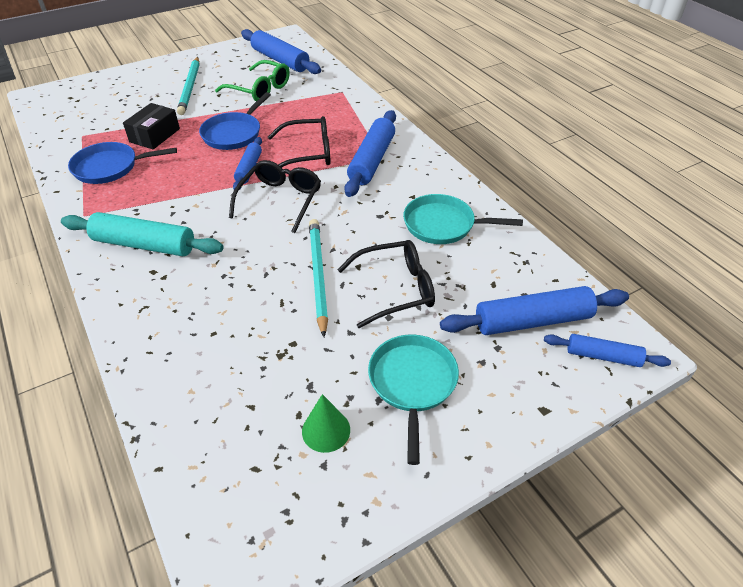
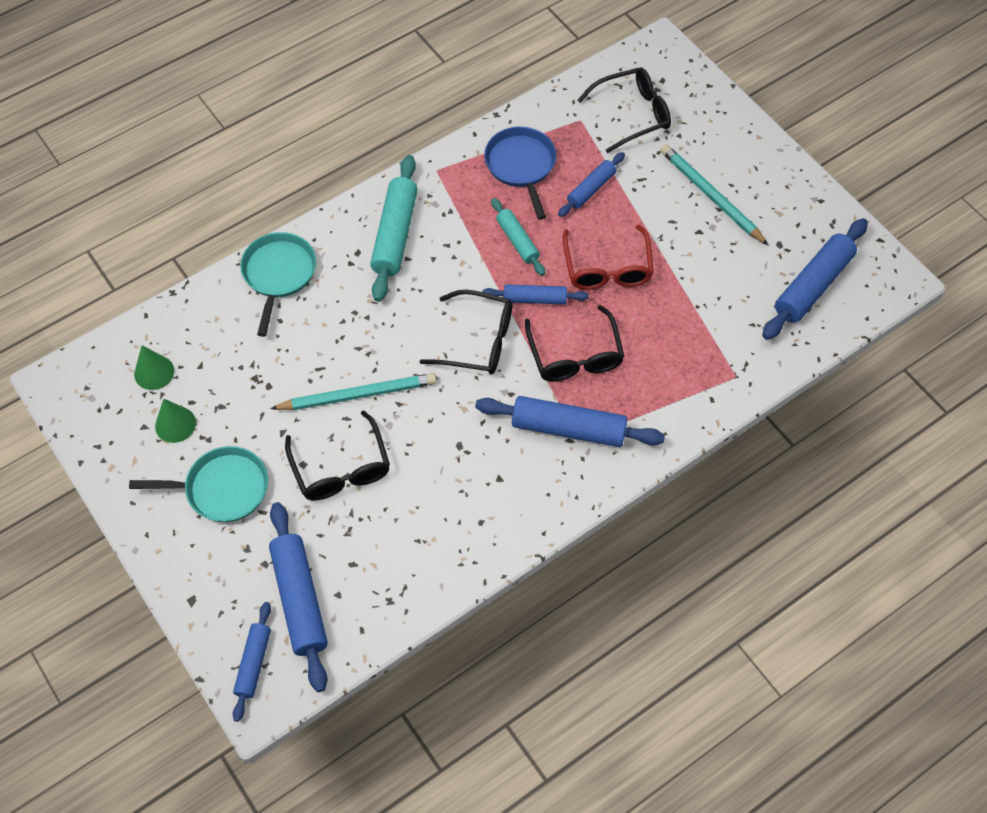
camera: 85 degrees right, 15 degrees up
black box [123,103,180,149] -> blue rolling pin [558,152,625,217]
turquoise pencil [177,57,199,115] -> turquoise pencil turned 60 degrees clockwise [660,145,768,245]
blue pan [199,92,271,150] -> red glasses [563,224,654,290]
green glasses [215,60,290,101] -> none
turquoise pan [403,194,523,244] -> turquoise pan moved to [240,232,316,337]
none -> green cone [134,346,174,390]
none -> turquoise rolling pin [491,198,545,276]
none -> black glasses [578,67,671,153]

